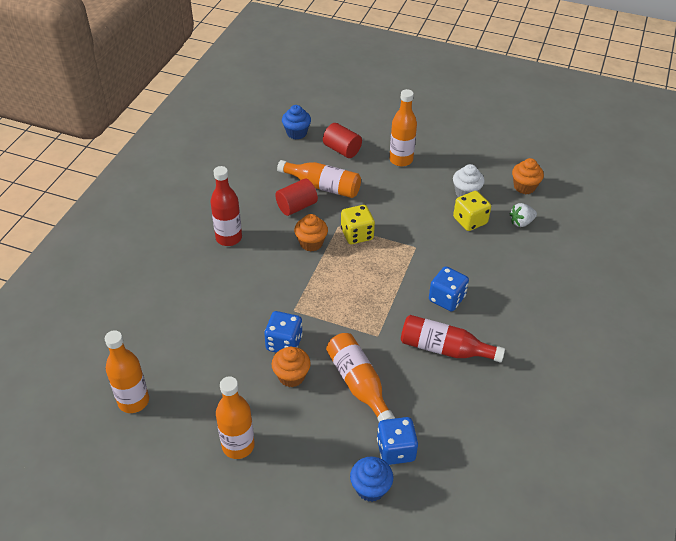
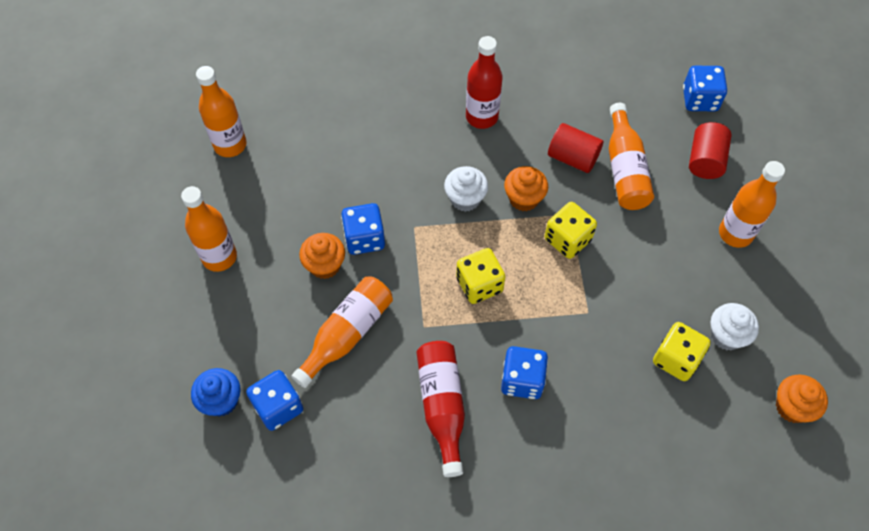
camera: 65 degrees right, 15 degrees up
blue cupcake [282,105,311,140] -> blue dice [683,66,727,111]
white strawberry [509,203,537,227] -> none
none -> white cupcake [444,166,488,212]
none -> yellow dice [456,248,505,304]

